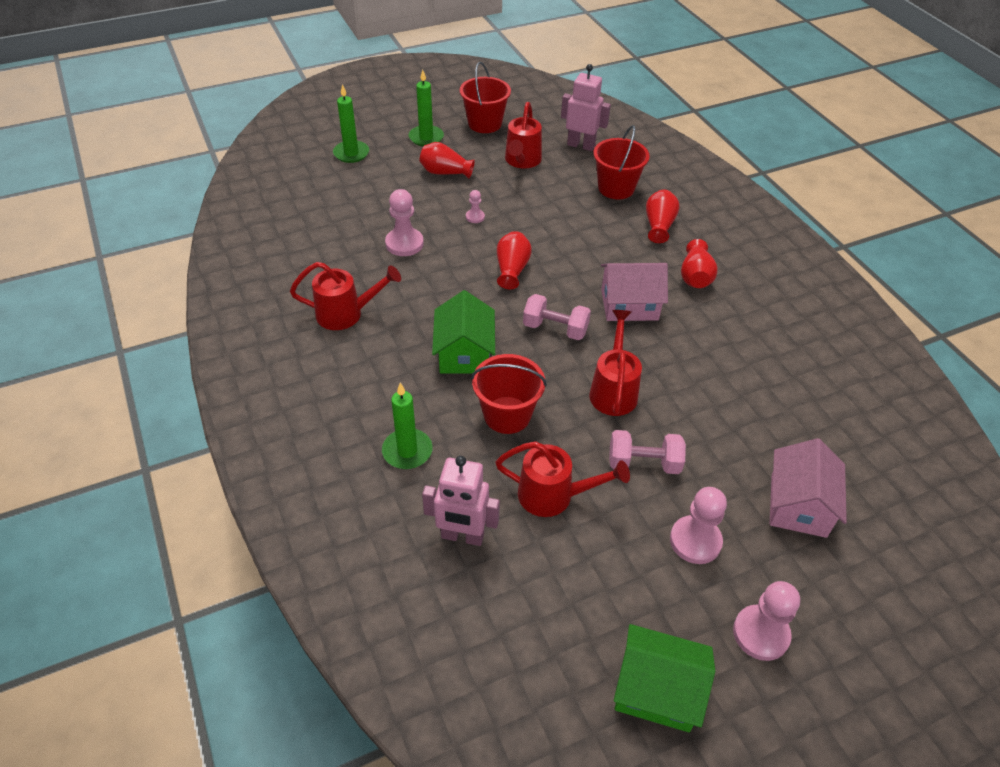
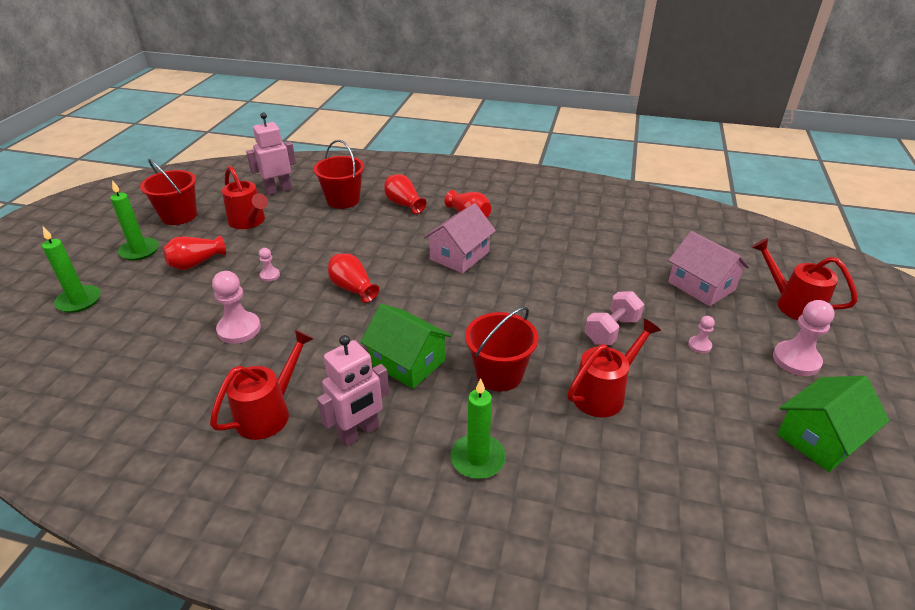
camera: 50 degrees left, 10 degrees down
pink robot [422,456,500,546] -> pink robot moved to [317,335,389,447]
pink dumbbell [523,294,591,340] -> none
red watering can [589,310,642,416] -> red watering can moved to [751,238,858,320]
pink pawn [670,487,727,564] -> pink pawn [688,316,715,353], size x0.52

